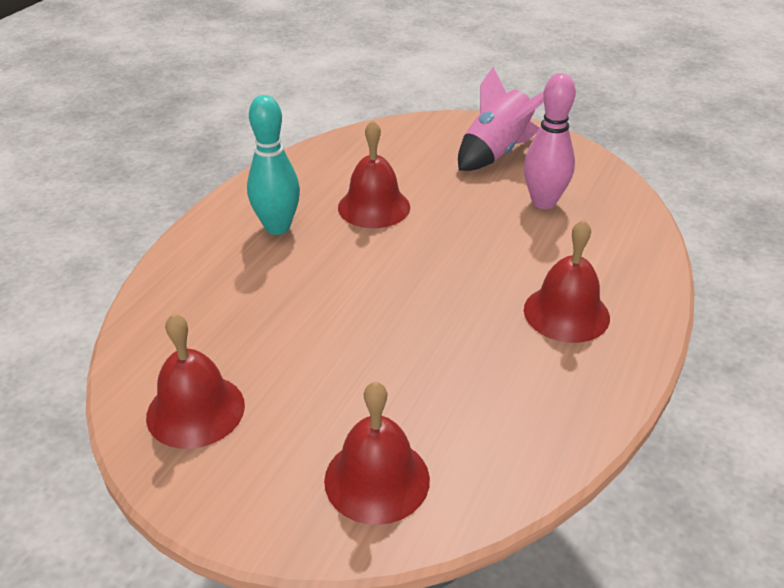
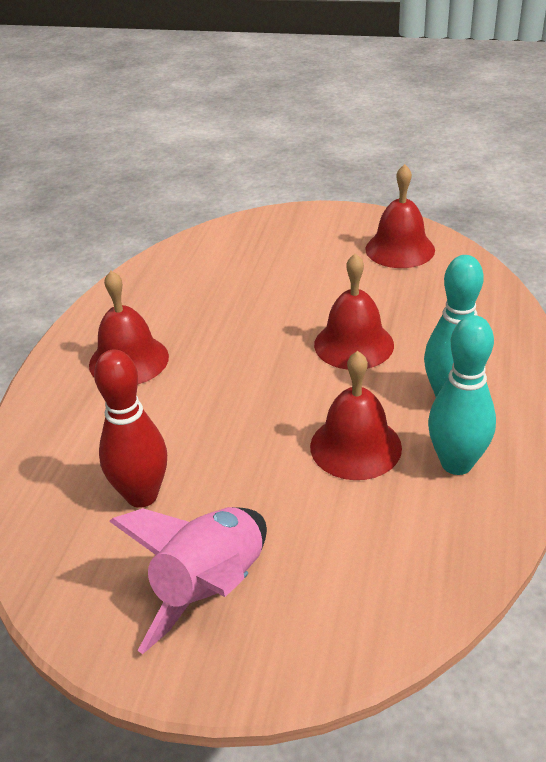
camera: 170 degrees right, 0 degrees up
red bell [324,381,430,525] -> red bell moved to [314,253,394,370]
pink bowling pin [524,73,576,209] -> red bowling pin [94,350,167,508]
none -> turquoise bowling pin [428,315,496,475]

